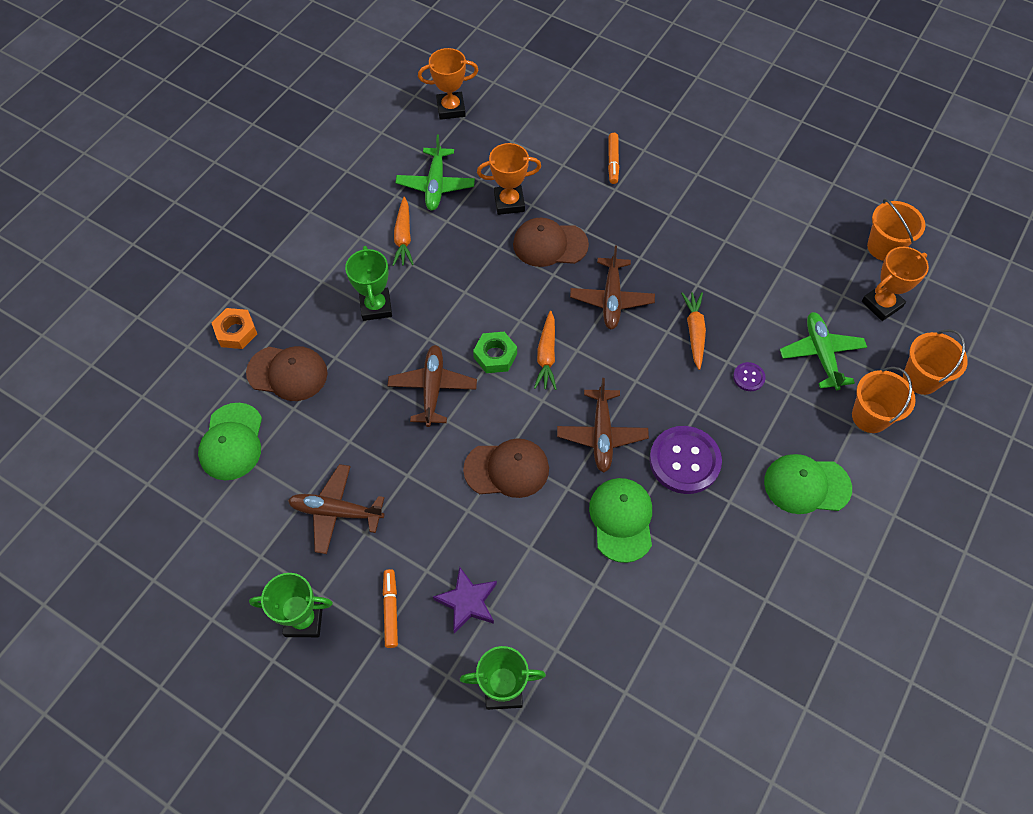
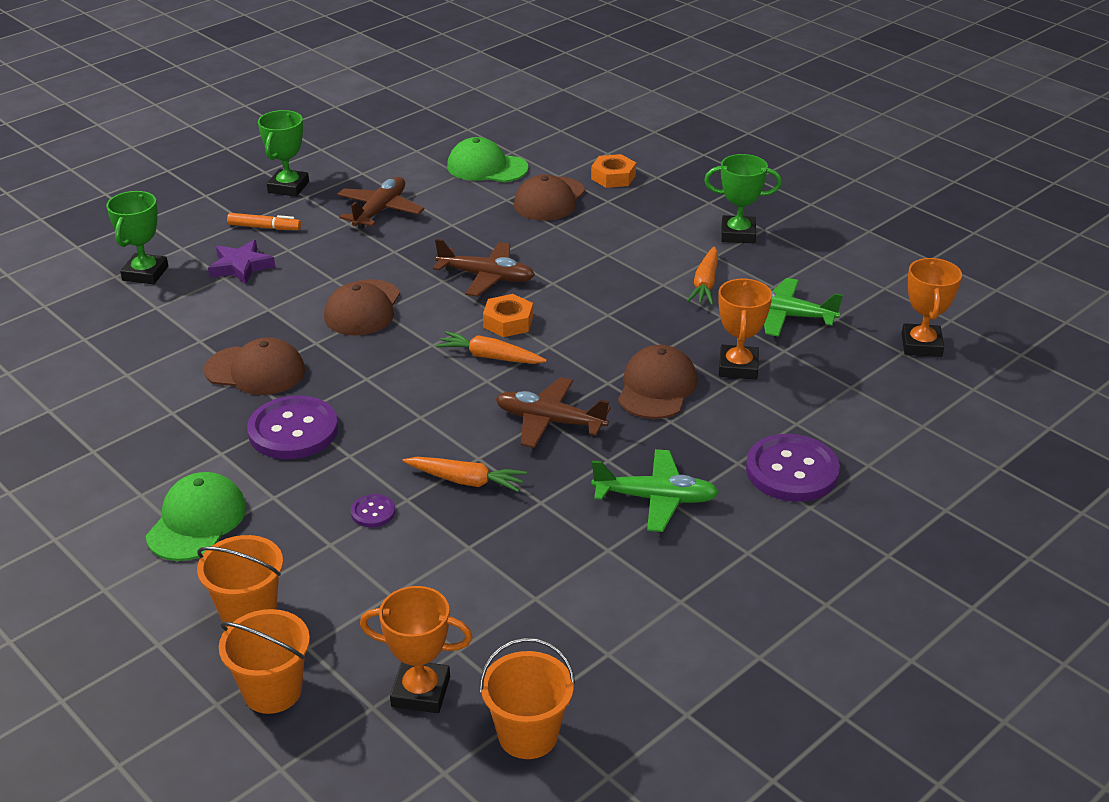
camera: 105 degrees right, 25 degrees down
green trophy [345,246,392,321] -> green trophy moved to [704,154,782,243]
orange carrot [393,197,414,266] -> orange carrot turned 90 degrees counterclockwise [687,246,718,305]
green nut [473,332,517,373] -> orange nut [483,294,533,337]
brown plane [557,378,649,472] -> none
green cap [589,478,652,563] -> brown cap [204,337,305,395]
orange marker [608,133,619,184] -> purple button [746,434,840,502]
green plane [780,312,867,390] -> green plane moved to [591,449,719,532]
orange trophy [862,247,929,321] -> orange trophy turned 60 degrees counterclockwise [360,586,473,713]

